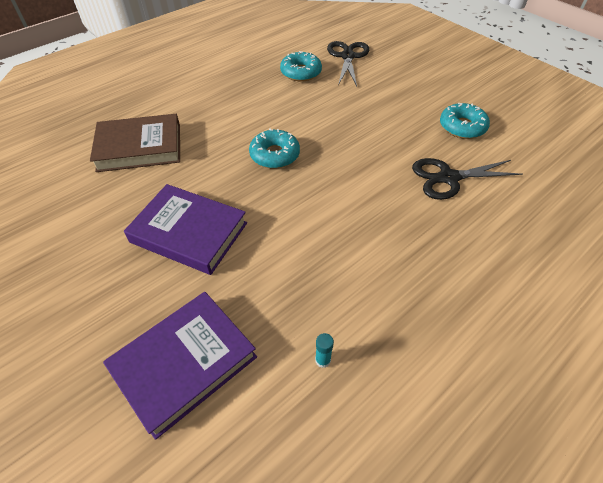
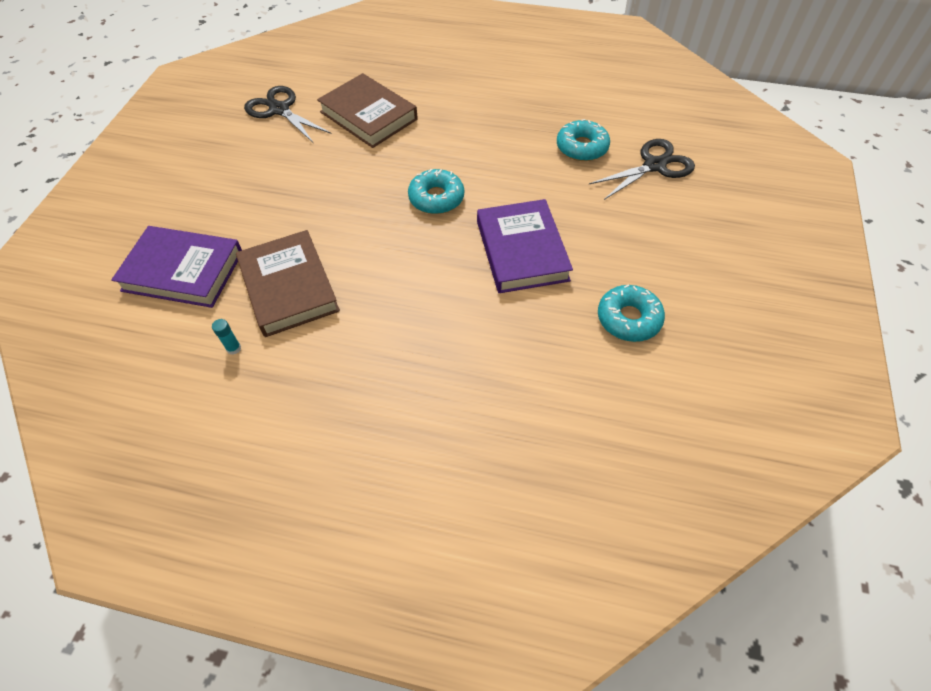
camera: 55 degrees right, 5 degrees up
purple book [124,184,247,275] -> purple book moved to [477,199,573,293]
black scissors [412,158,523,200] -> black scissors moved to [244,86,332,142]
none -> brown book [236,230,340,337]

